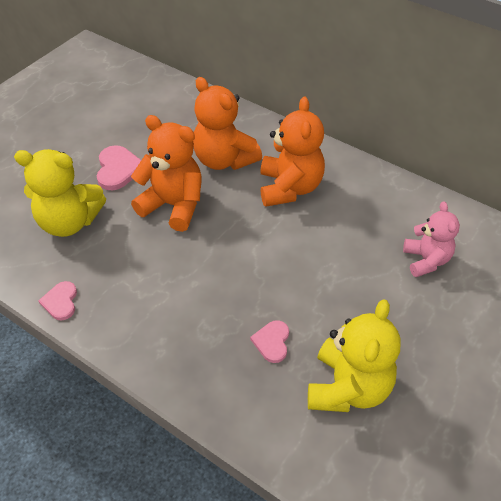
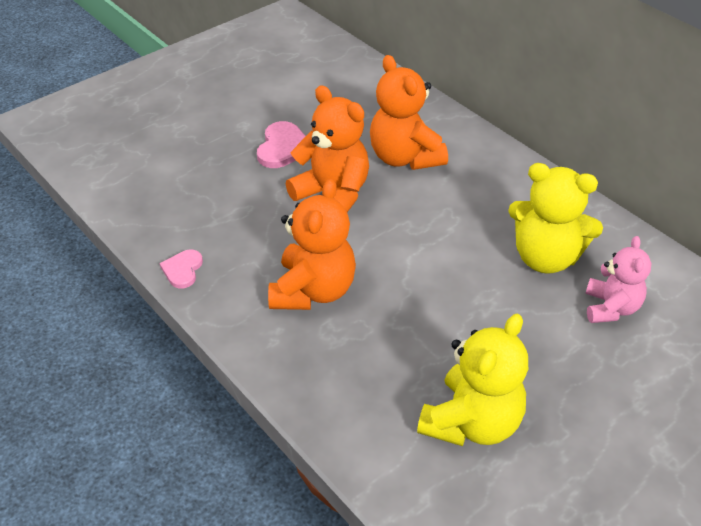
camera: 15 degrees right, 5 degrees down
yellow teddy bear [14,149,106,237] -> yellow teddy bear moved to [508,163,603,274]
pink heart [250,320,289,363] -> none
orange teddy bear [260,97,325,207] -> orange teddy bear moved to [268,179,356,310]

